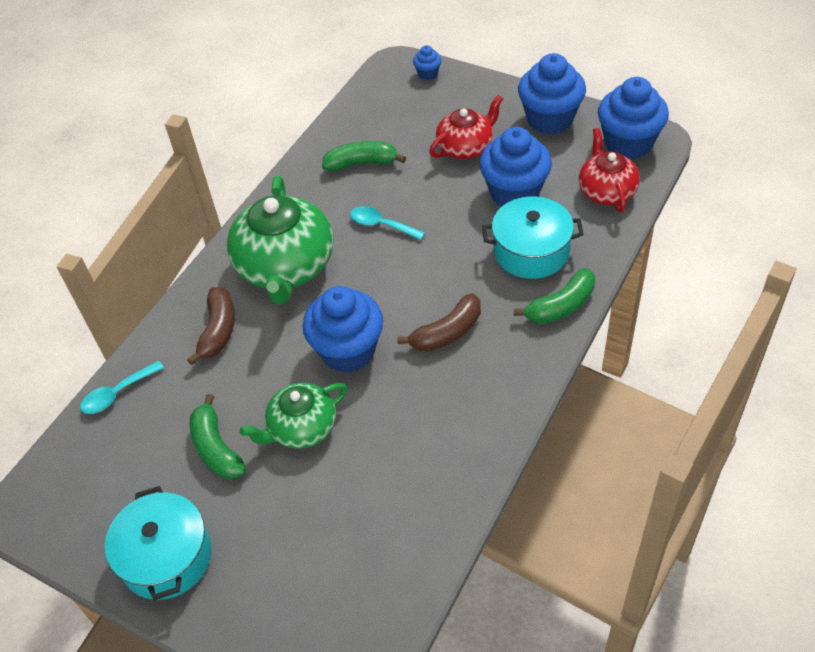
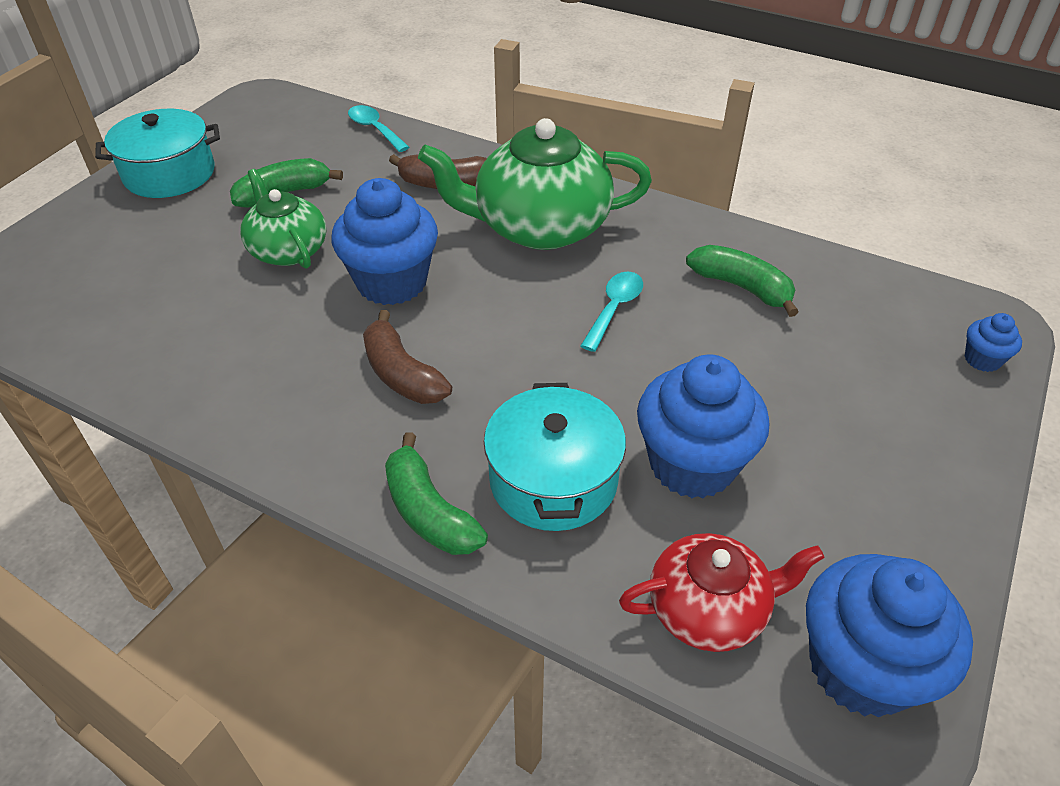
camera: 85 degrees right, 5 degrees down
green banana [322,141,406,172] -> green banana turned 45 degrees counterclockwise [686,245,799,317]
red teapot [429,95,503,159] -> none
blue cupcake [518,53,586,135] -> none

